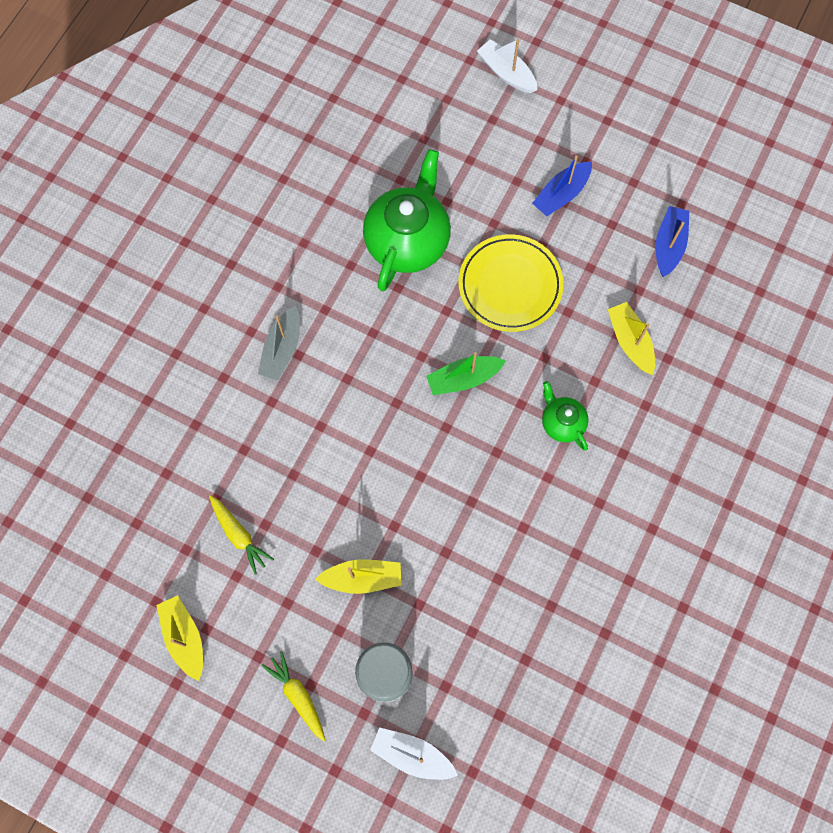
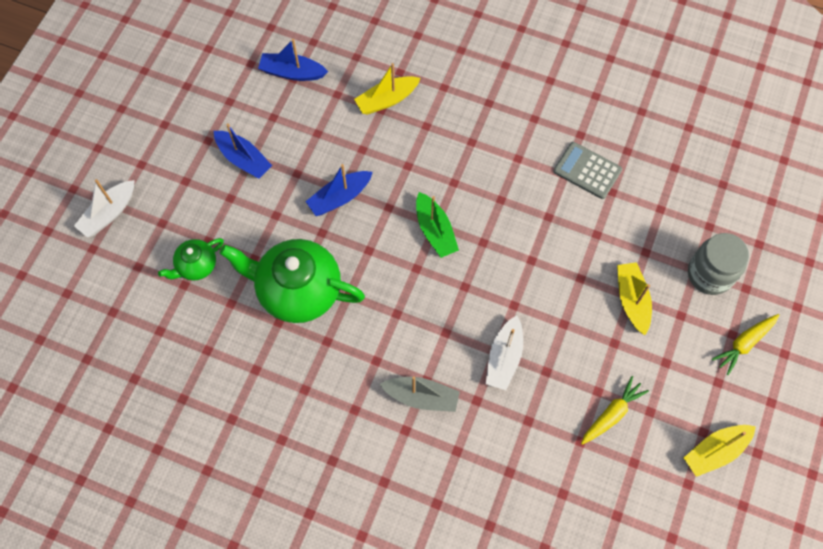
camera: 95 degrees left, 5 degrees down
white boat [370,727,458,780] -> white boat moved to [486,316,523,390]
yellow plate [458,234,564,332] -> blue boat [305,164,373,216]
green teapot [542,381,588,450] -> green teapot moved to [158,238,224,280]
none -> grey calculator [554,142,622,199]

